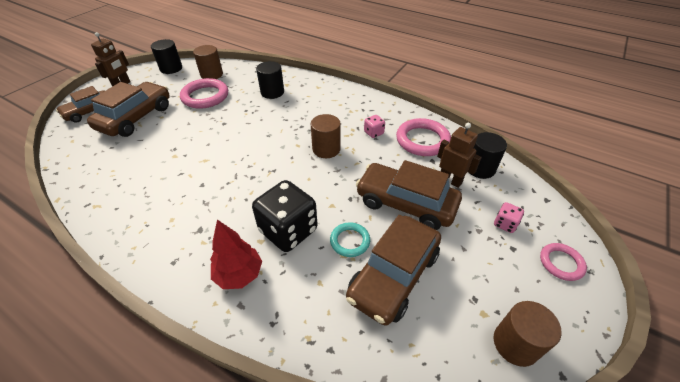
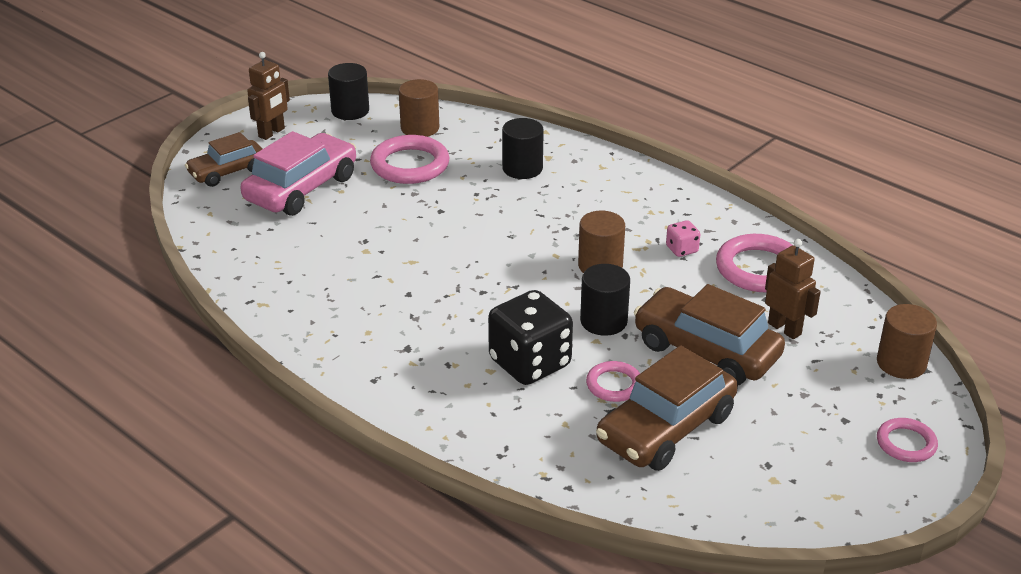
camera: 10 degrees right, 10 degrees down
brown car [87,82,170,137] -> pink car [240,131,356,216]
red tree [210,220,262,289] -> none
turquoise ring [330,222,370,257] -> pink ring [586,361,640,402]
black cylinder [470,132,507,179] -> black cylinder moved to [580,264,630,336]
pink dice [494,202,524,233] -> none
brown cylinder [494,301,562,367] -> brown cylinder moved to [877,304,937,379]

